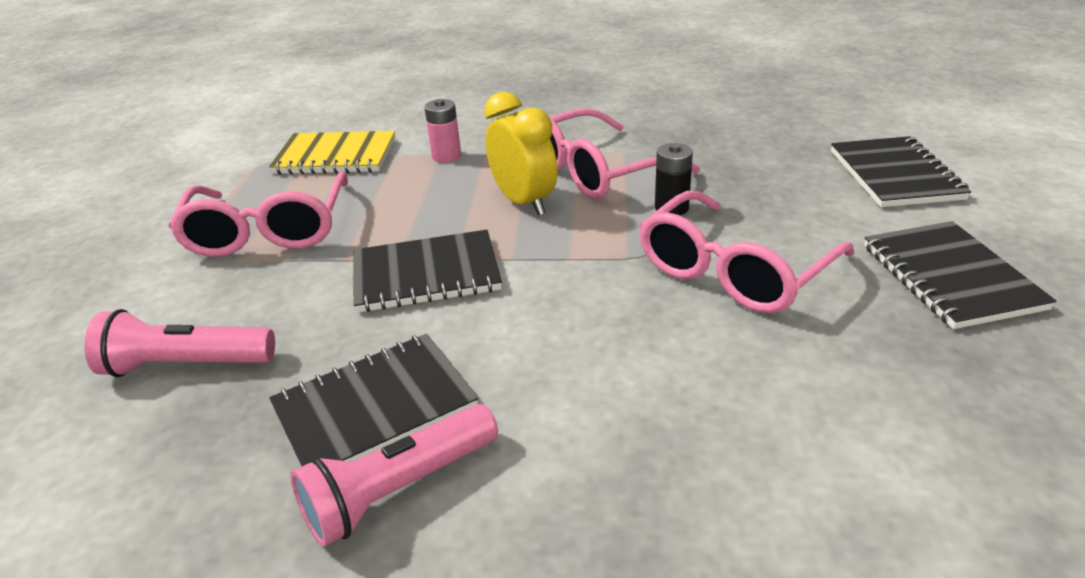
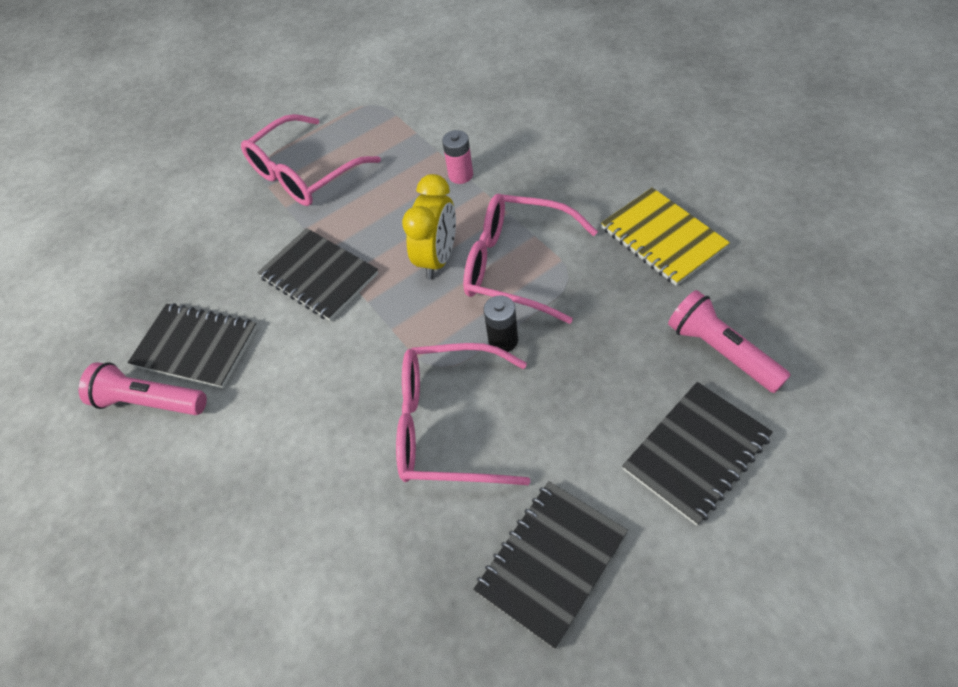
camera: 55 degrees right, 20 degrees up
pink flashlight [84,309,275,377] -> pink flashlight moved to [668,290,791,393]
yellow notebook [269,131,395,175] -> yellow notebook moved to [601,188,730,286]

